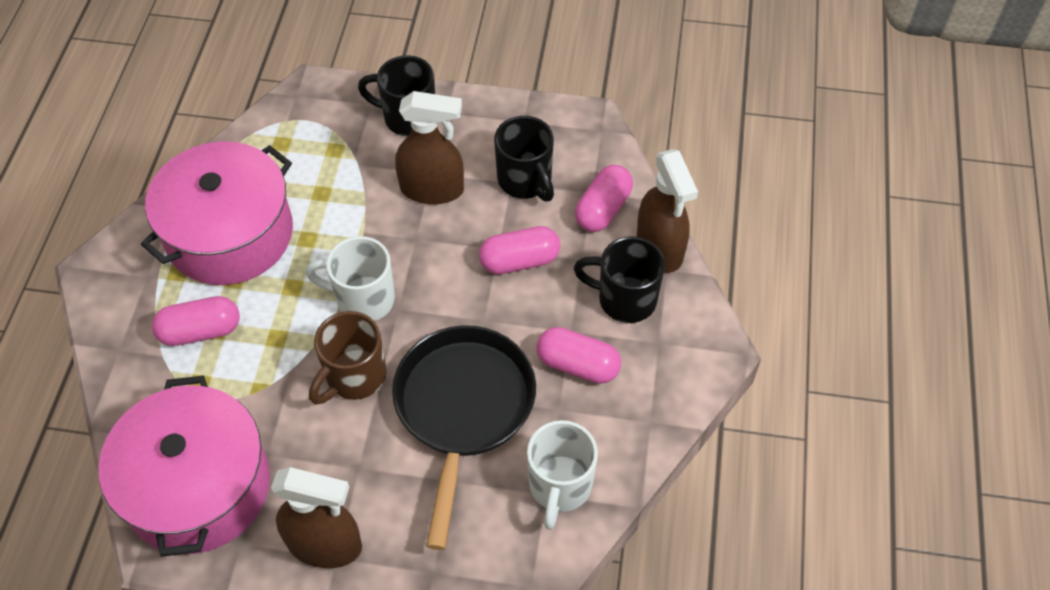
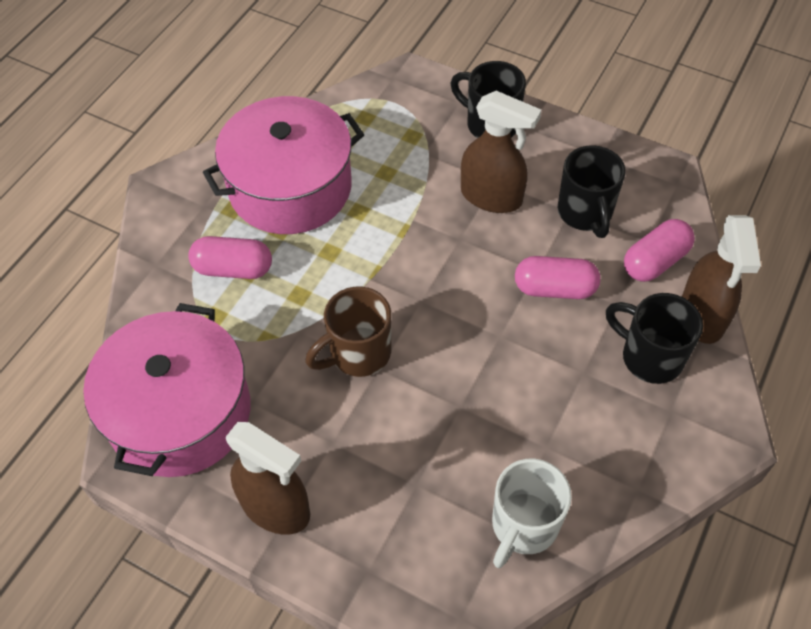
camera: 20 degrees right, 0 degrees up
white mug [306,236,395,321] -> none
black pan [392,325,536,550] -> none
pink capsule [537,327,621,384] -> none

